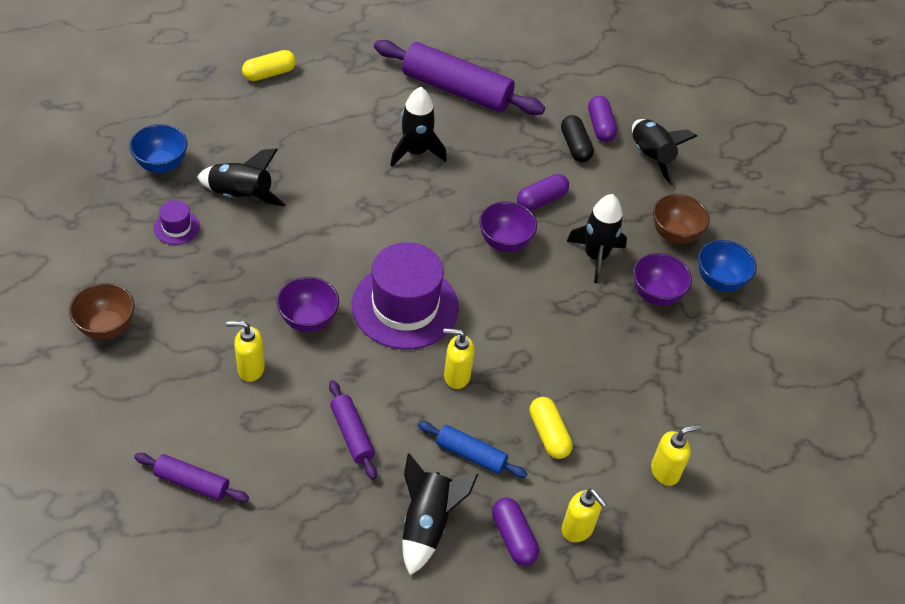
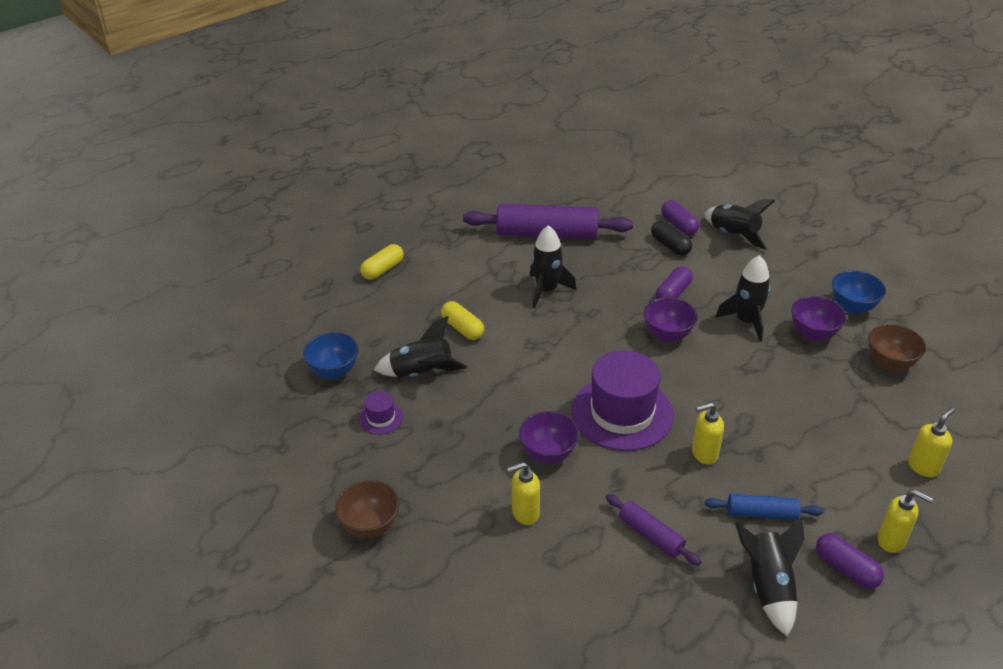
camera: 15 degrees left, 10 degrees down
purple rolling pin [134,453,249,502] -> none
yellow capsule [530,397,573,459] -> yellow capsule moved to [441,301,484,340]
brown bowl [653,194,709,244] -> brown bowl moved to [868,324,926,371]

